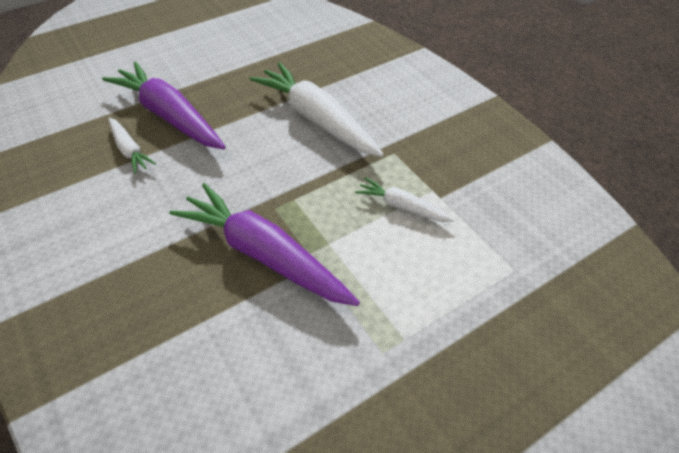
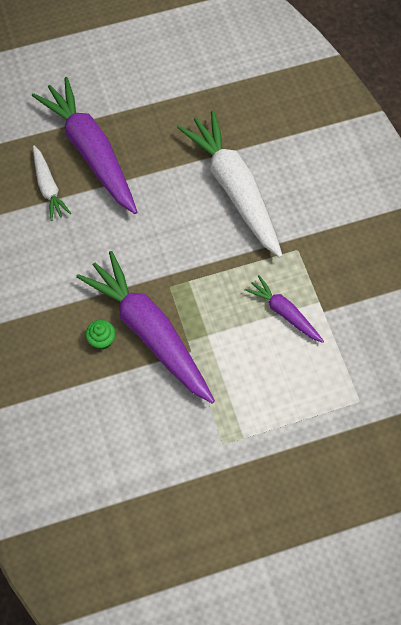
camera: 15 degrees right, 15 degrees up
white carrot [355,177,454,222] -> purple carrot [245,275,324,343]
none -> green cupcake [86,320,116,350]

